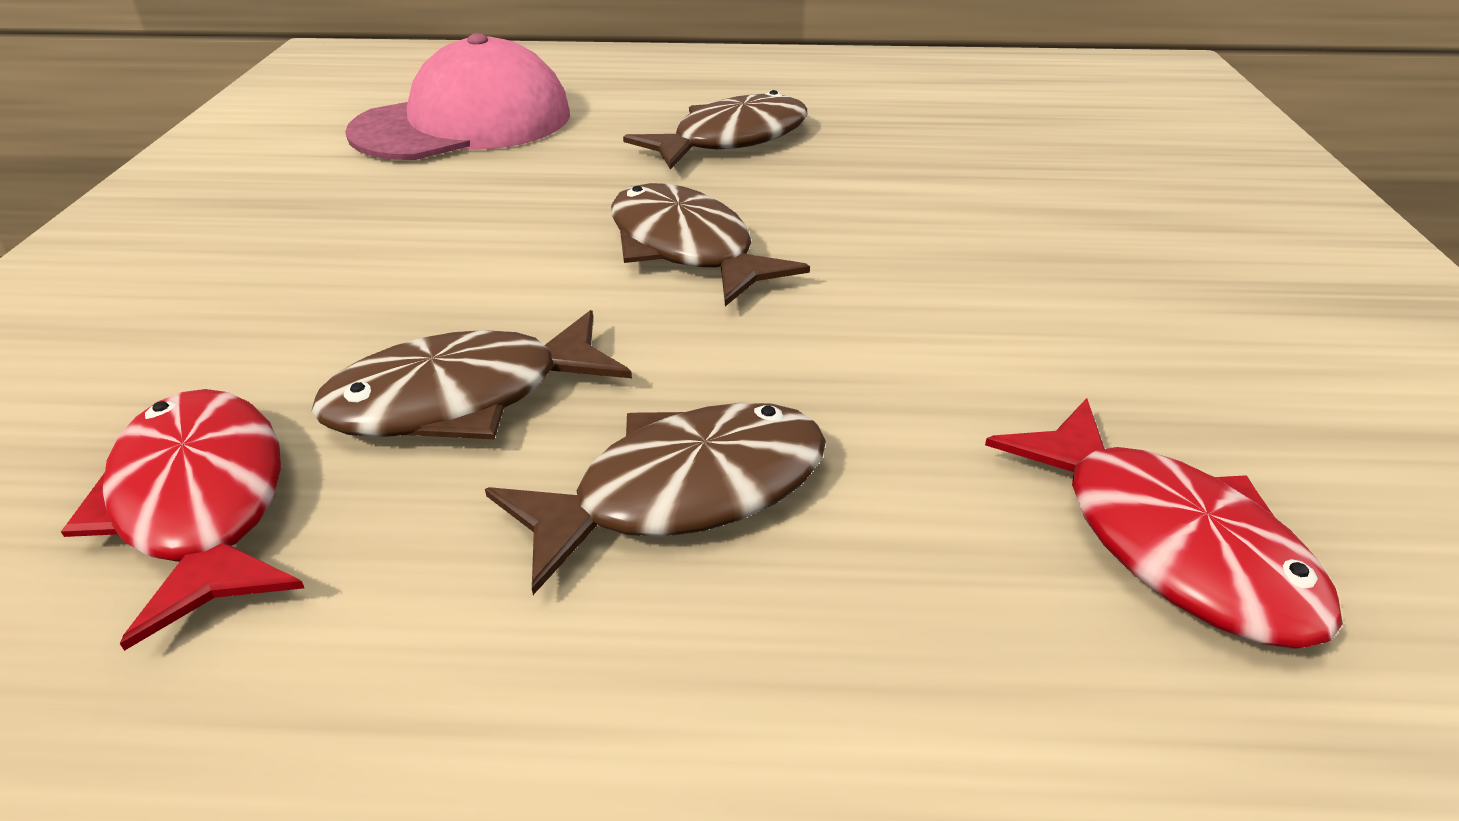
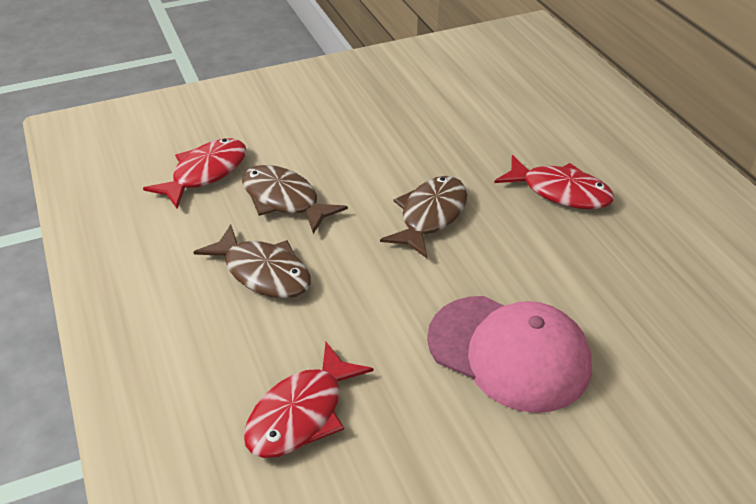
camera: 65 degrees right, 5 degrees up
pink cap [345,33,570,160] -> pink cap moved to [427,296,592,413]
brown fish [623,90,807,170] -> red fish [494,155,614,209]

